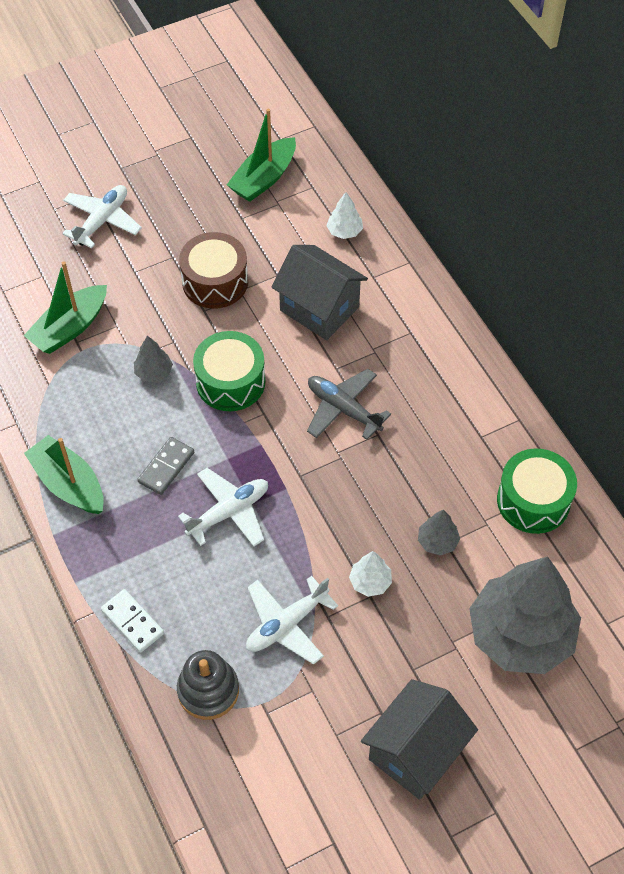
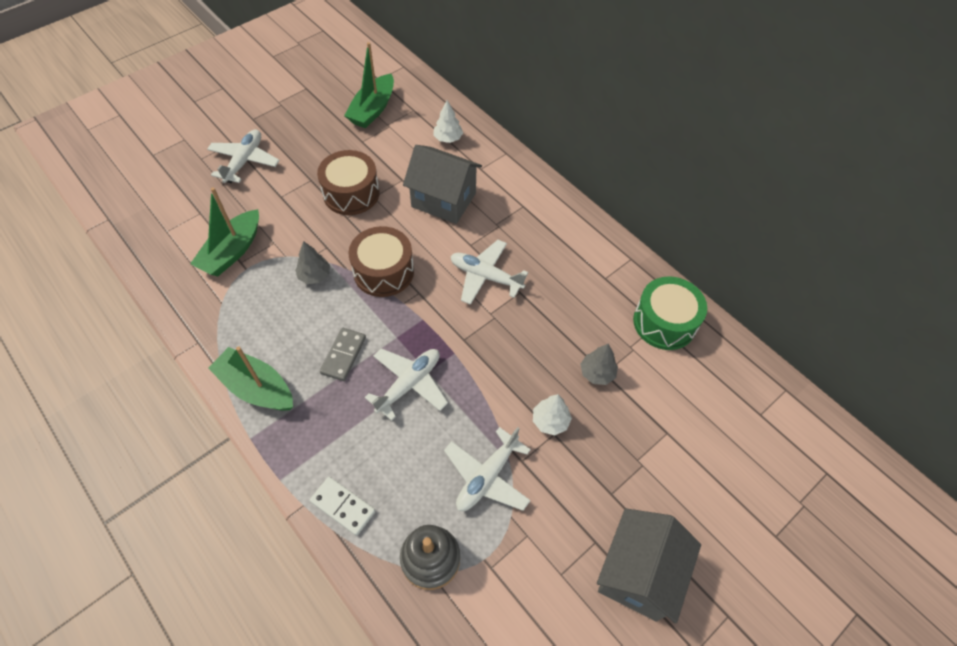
camera: 15 degrees left, 0 degrees up
green drum [193,331,265,411] -> brown drum [348,226,414,297]
grey plane [307,369,391,440] -> white plane [451,240,528,305]
grey tree [469,556,581,674] -> none

